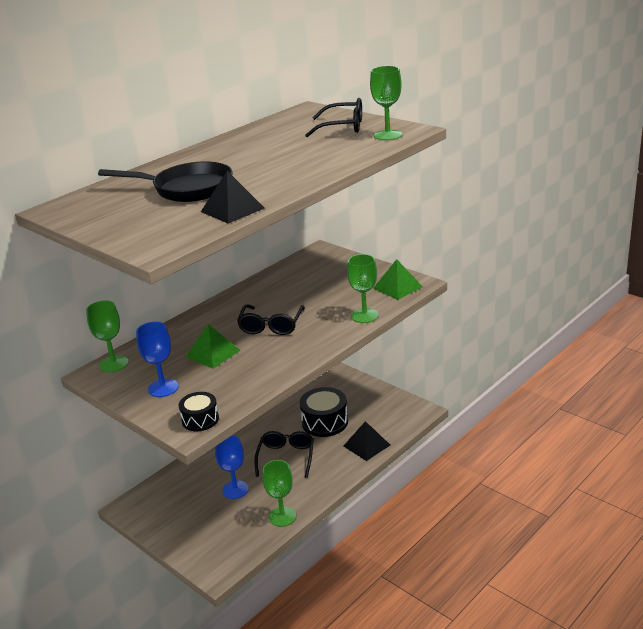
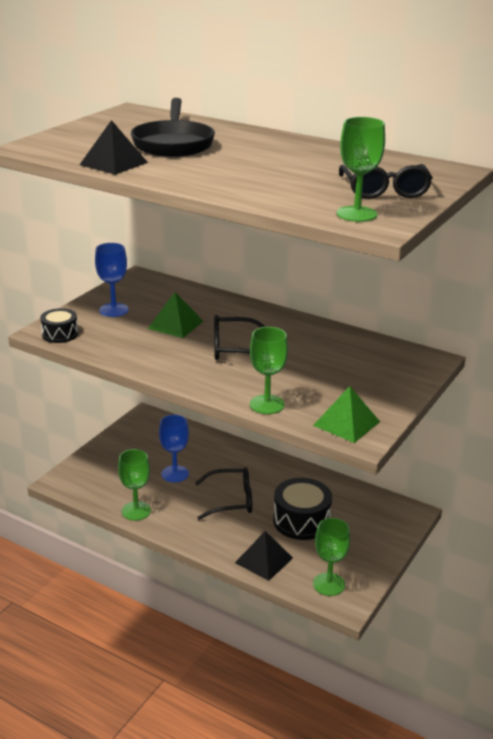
camera: 75 degrees right, 0 degrees up
green goblet [86,300,129,372] -> green goblet moved to [313,518,350,596]

